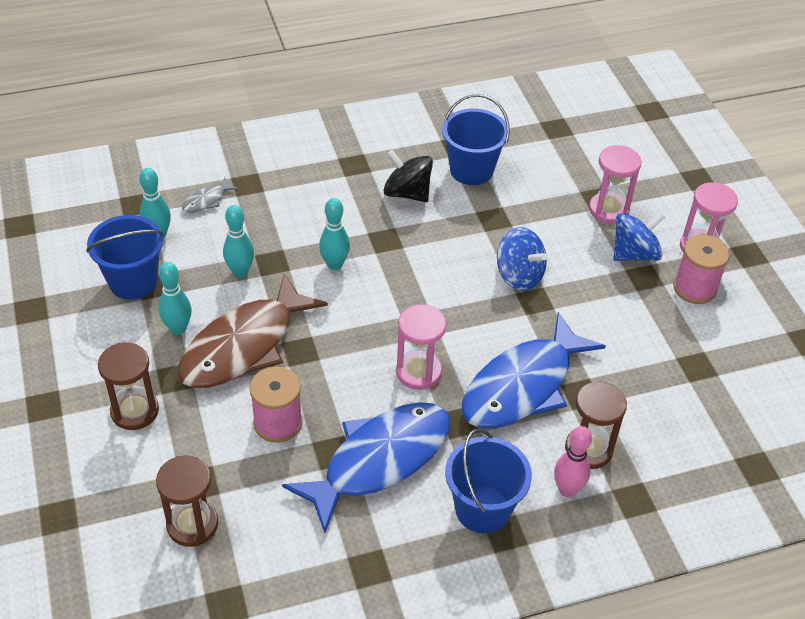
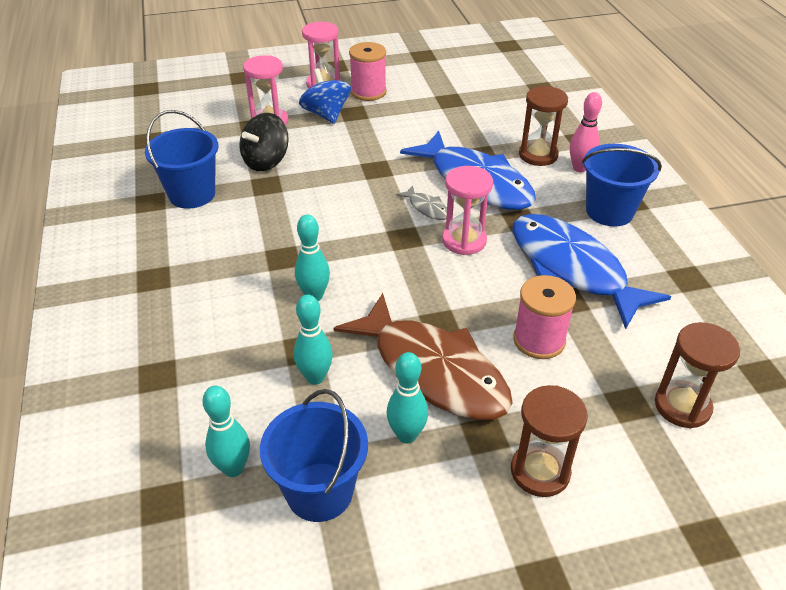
camera: 85 degrees left, 5 degrees down
grey fish [182,177,239,213] -> grey fish moved to [396,185,447,220]
black spinning top [383,150,433,202] -> black spinning top moved to [239,113,289,171]
blue spinning top [497,227,547,291] -> none

